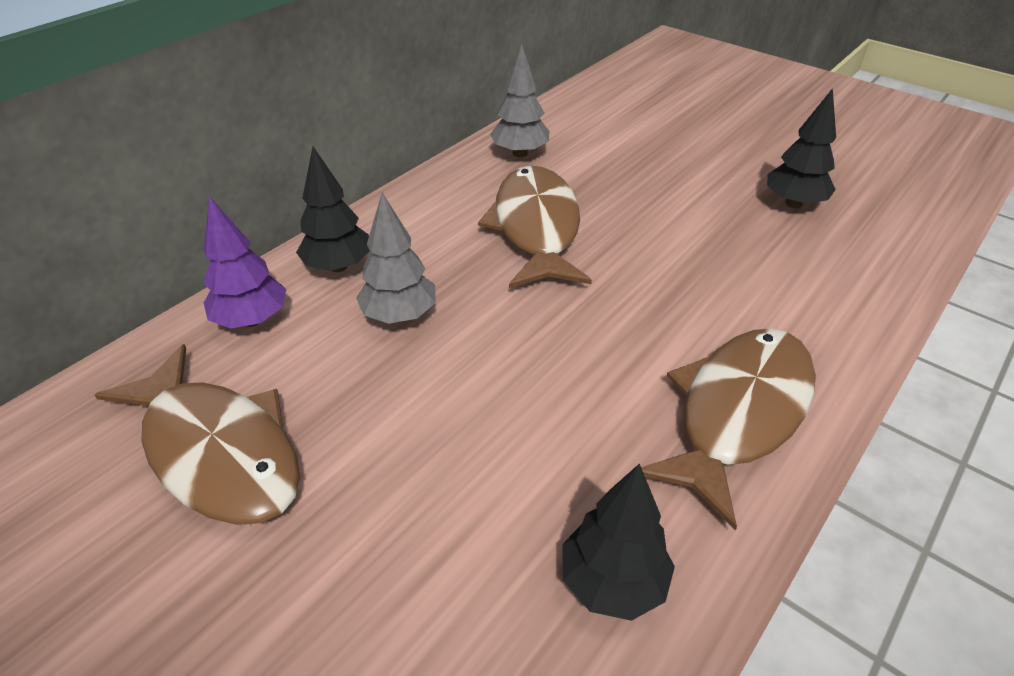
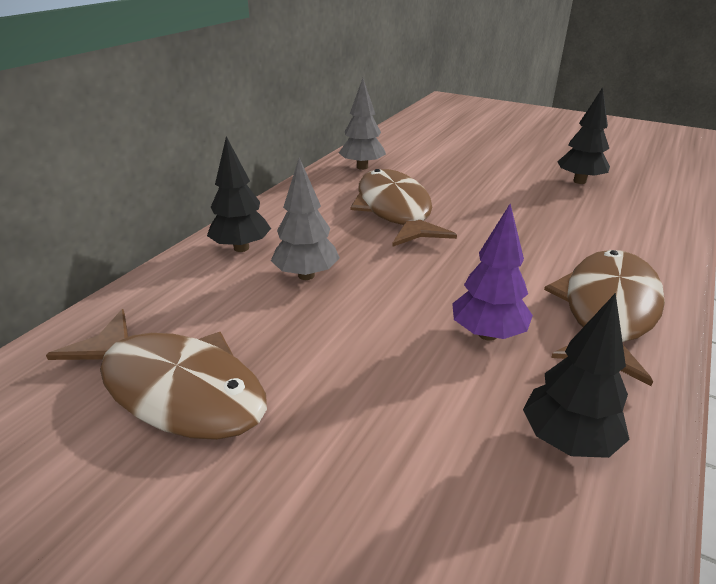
camera: 10 degrees left, 10 degrees down
purple tree [203,196,286,329] -> purple tree moved to [452,204,533,341]

